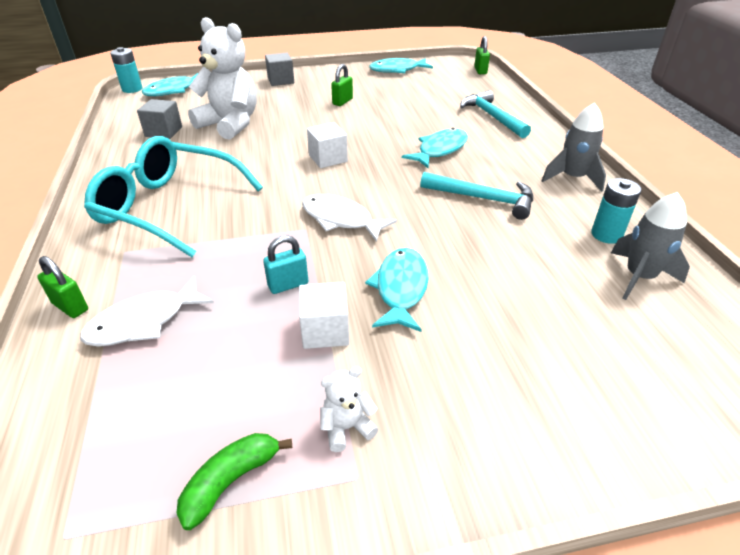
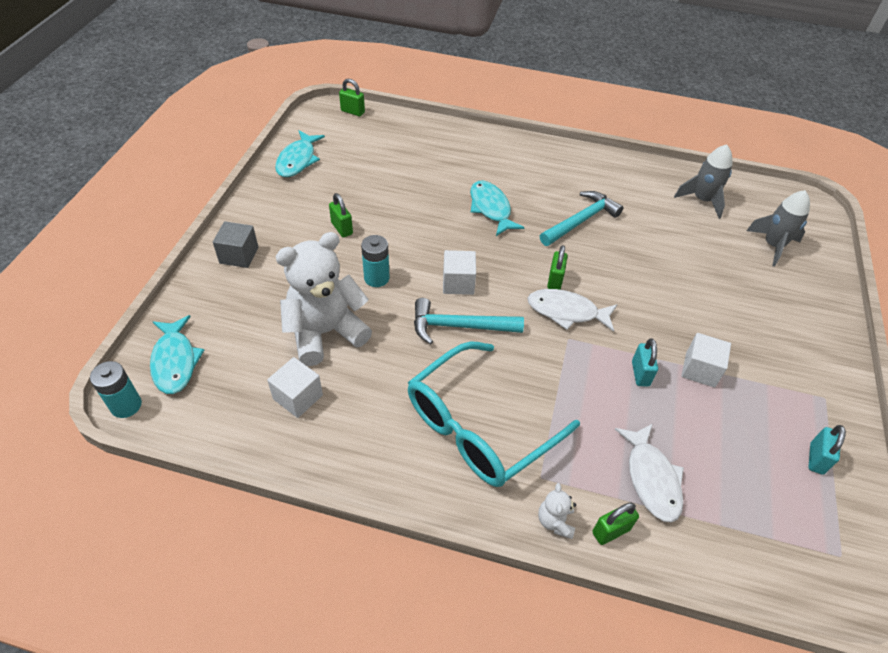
camera: 65 degrees left, 10 degrees up
grey cube [137,99,182,139] -> white cube [267,357,323,418]
green banana [176,433,292,530] -> turquoise padlock [808,425,846,475]
white fish [302,194,397,242] -> white fish turned 45 degrees clockwise [528,289,618,332]
white teddy bear [320,366,378,452] -> white teddy bear moved to [538,483,576,539]
turquoise fish [365,248,428,332] -> none
turquoise hammer [460,90,531,138] -> turquoise hammer moved to [414,298,524,345]
grey rocket [542,103,606,192] -> grey rocket moved to [747,190,810,267]
turquoise battery [591,178,642,244] -> turquoise battery moved to [361,235,390,287]
none -> green padlock [547,245,567,290]

